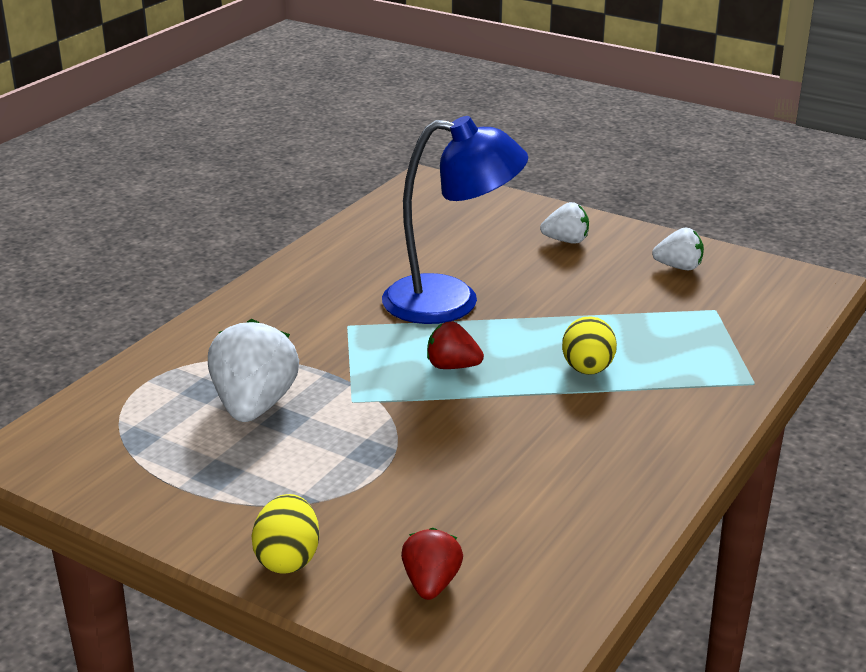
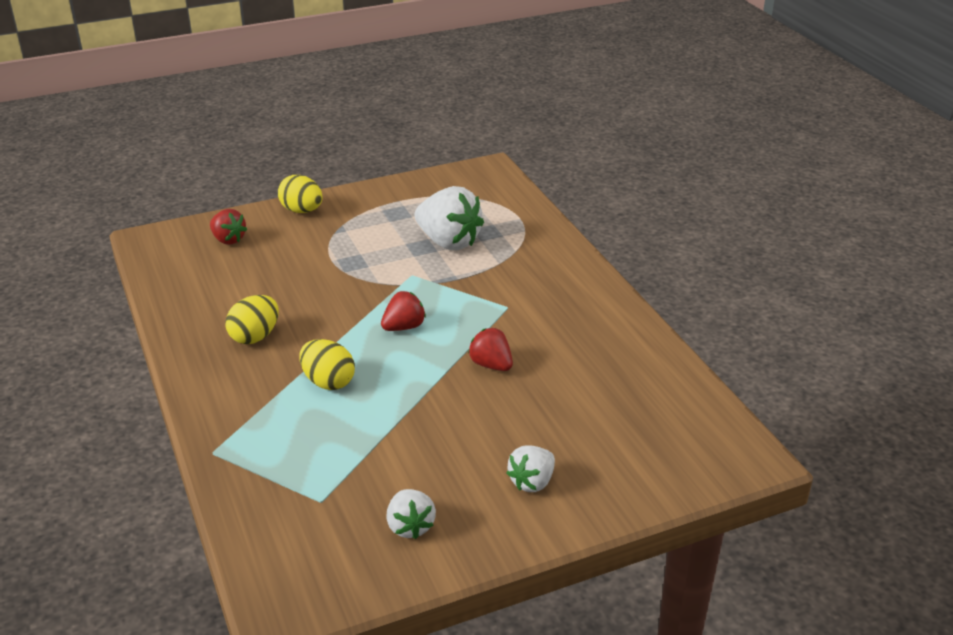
camera: 125 degrees right, 5 degrees up
blue lamp [382,116,528,324] -> red strawberry [468,328,513,371]
white strawberry [652,227,704,271] -> white strawberry turned 60 degrees counterclockwise [386,489,436,539]
none -> yellow egg [226,295,279,344]

